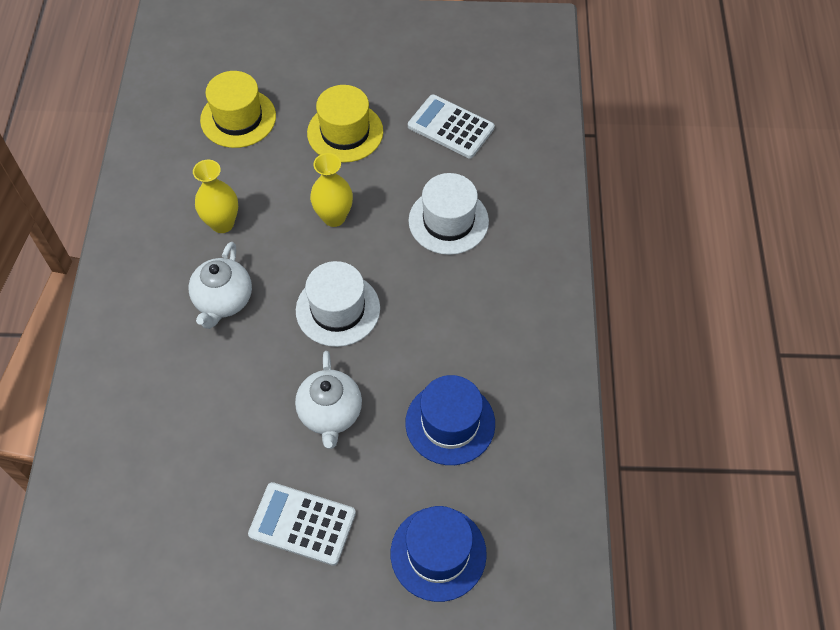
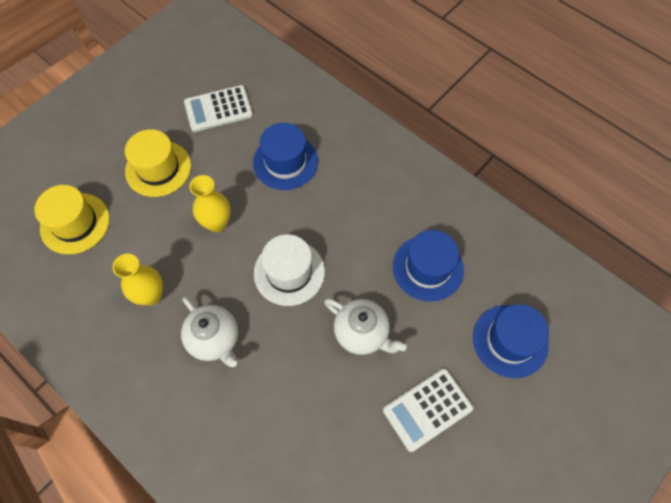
camera: 50 degrees left, 5 degrees up
white hat [408,173,489,255] -> blue hat [253,123,318,190]

